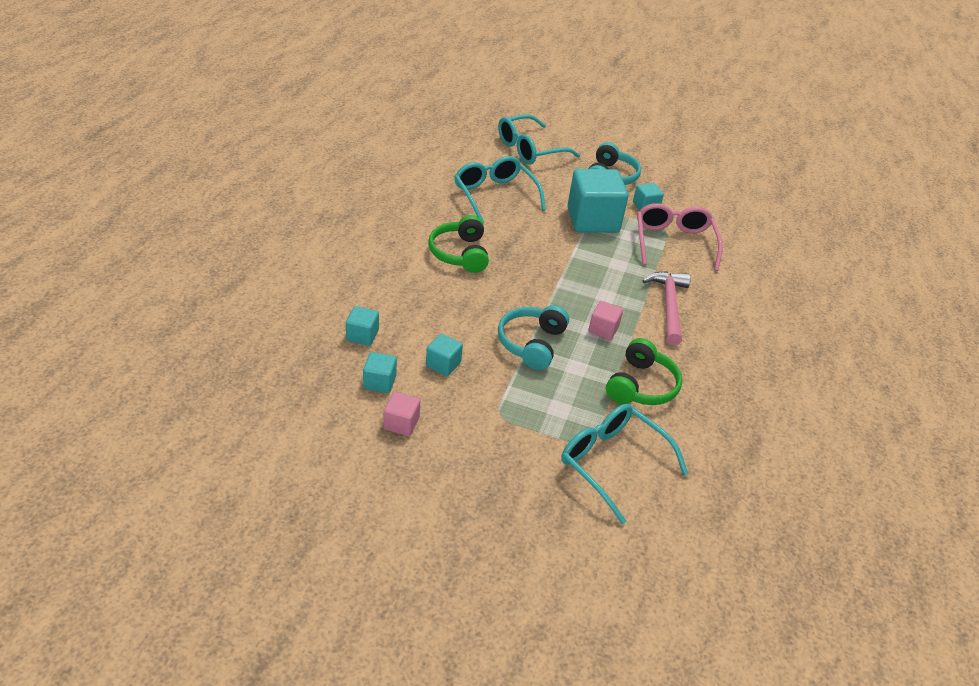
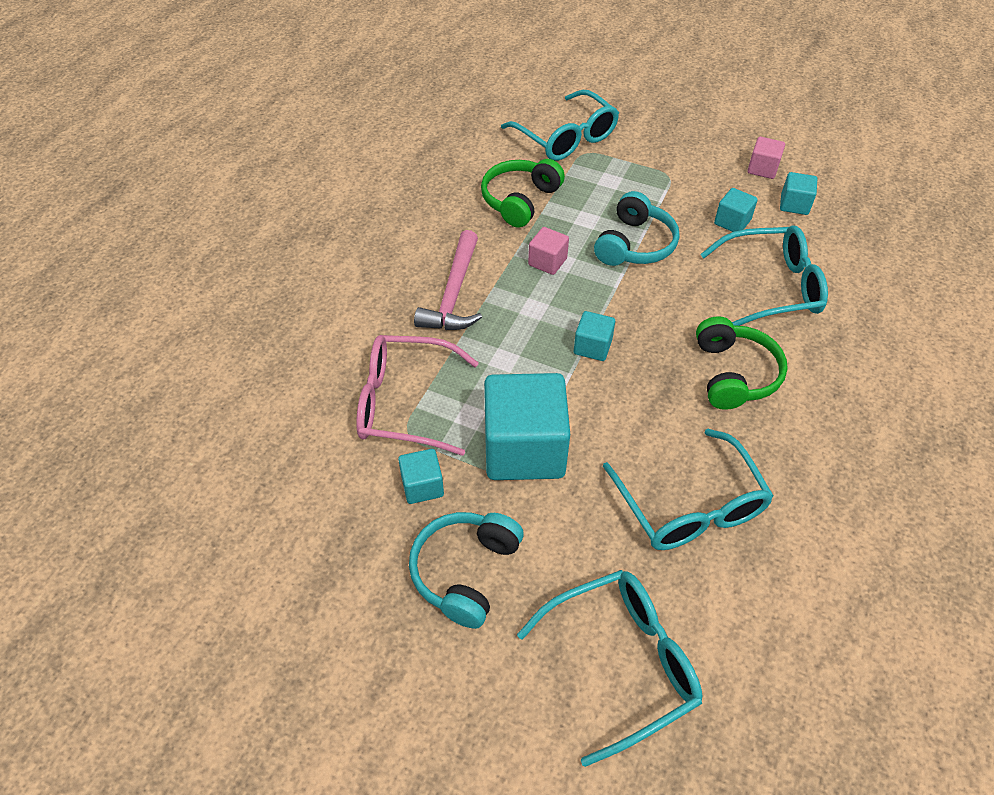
camera: 170 degrees left, 10 degrees up
turquoise cube [346,306,379,346] -> turquoise cube moved to [574,311,615,361]
pink glasses [637,203,723,271] -> pink glasses turned 90 degrees clockwise [356,335,479,456]
none -> turquoise glasses [700,226,828,326]

